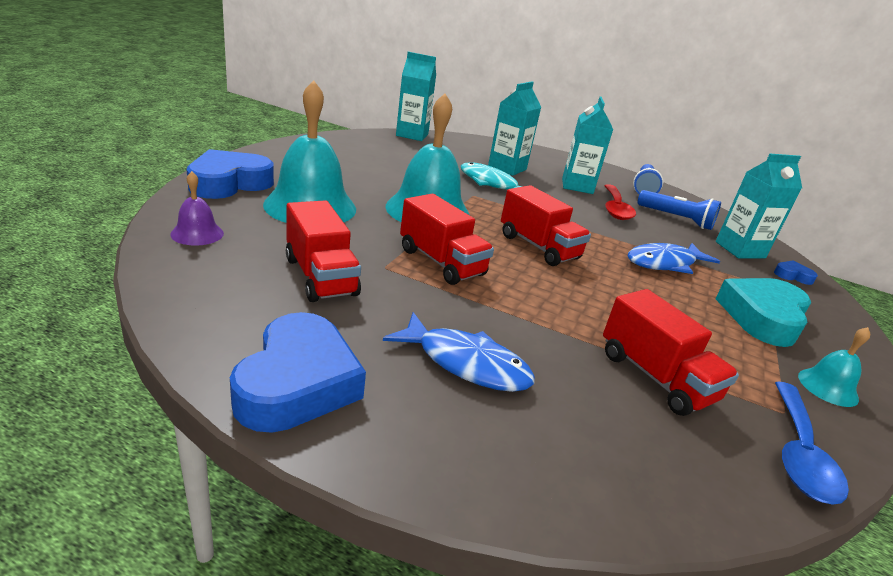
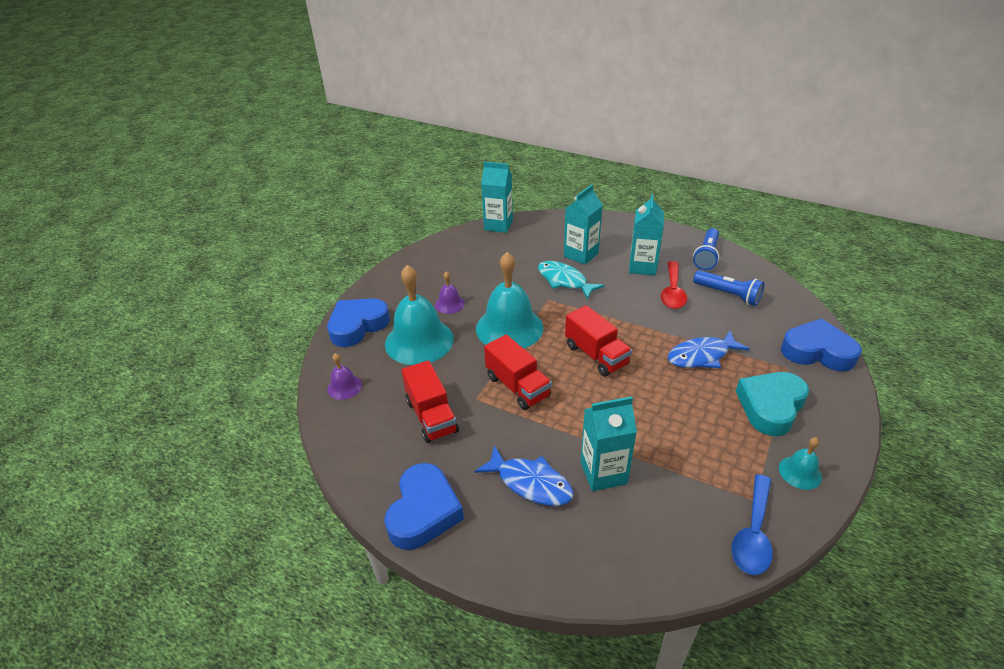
camera: 10 degrees right, 10 degrees up
red truck [603,289,739,416] -> none
turquoise carton [716,154,802,258] -> turquoise carton moved to [581,396,637,491]
blue heart [774,261,818,285] -> blue heart [781,318,862,371], size x2.25
none -> purple bell [435,271,465,314]

